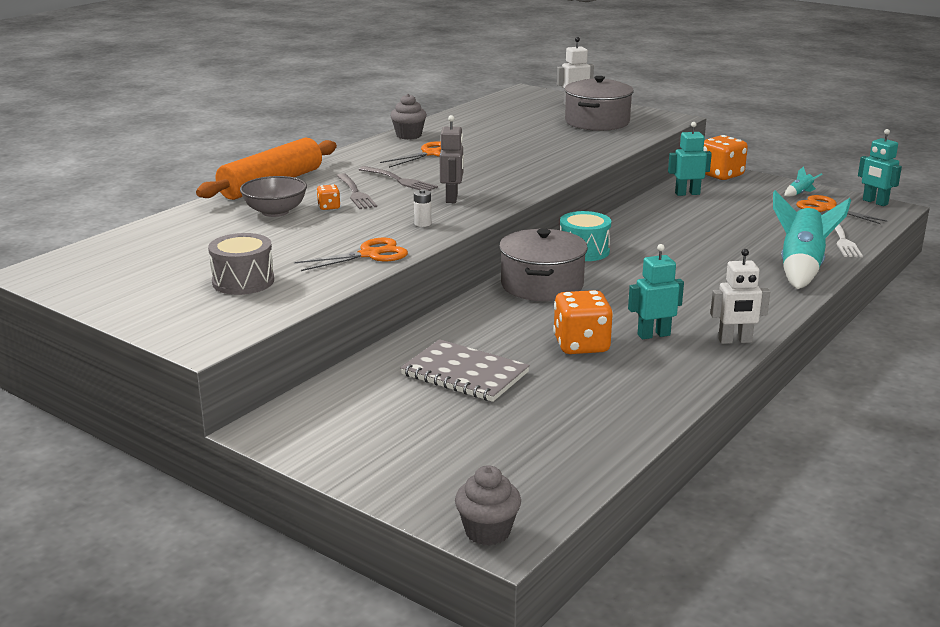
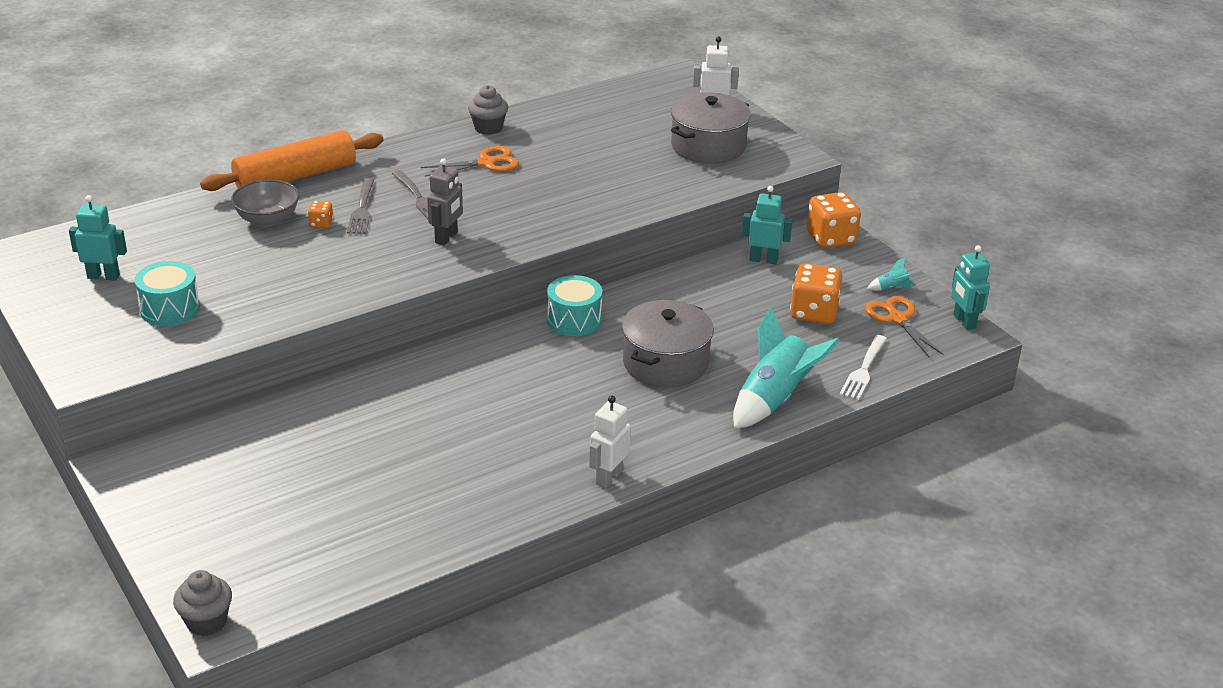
camera: 20 degrees right, 10 degrees up
grey drum [208,233,274,295] -> turquoise drum [134,261,200,326]
orange scissors [295,238,408,271] -> none
grey notebook [400,339,530,402] -> none
white battery [414,189,431,227] -> none
grey pot [499,229,588,301] -> grey pot moved to [622,300,714,387]
orange dice [553,290,613,354] -> orange dice moved to [790,263,843,324]
turquoise robot [628,244,684,339] -> turquoise robot moved to [69,195,127,281]
white robot [710,249,770,344] -> white robot turned 105 degrees clockwise [589,396,631,488]

